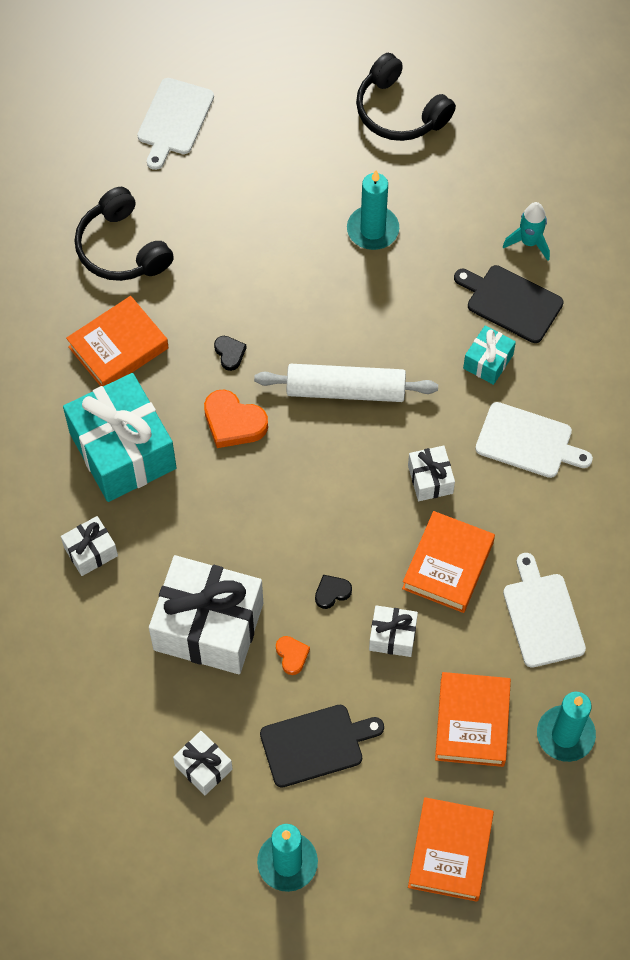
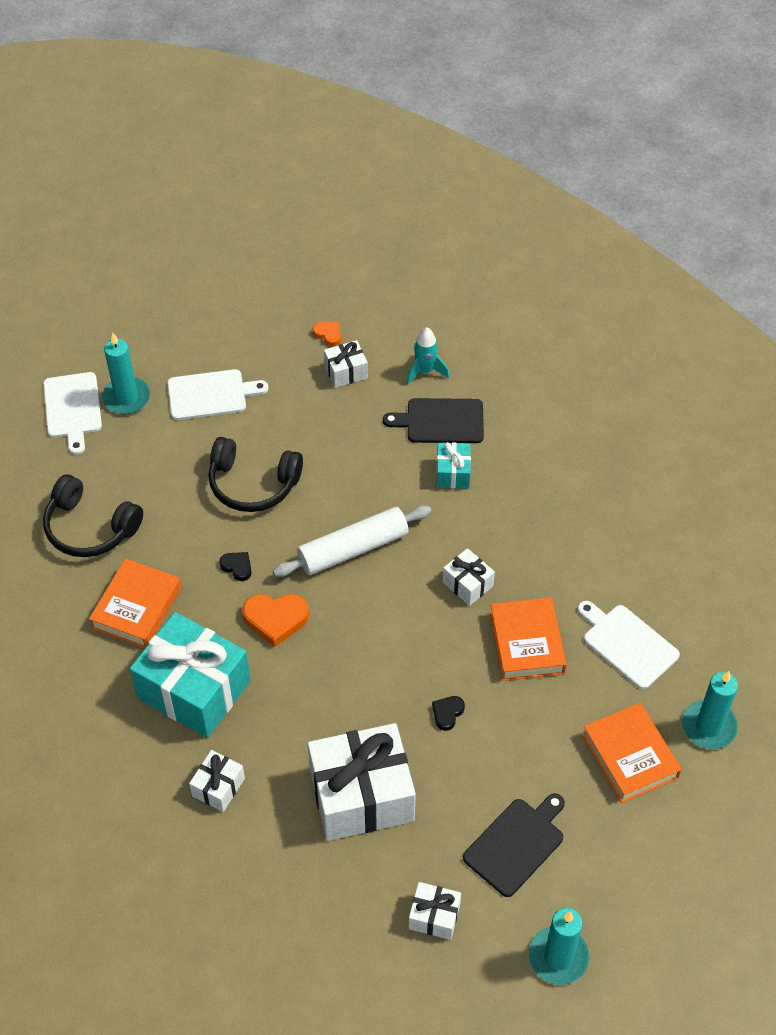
camera: 30 degrees left, 10 degrees down
orange heart [276,636,310,675] -> orange heart moved to [313,322,341,347]
turquoise candle [347,170,399,250] -> turquoise candle moved to [102,333,150,414]
black headphones [356,53,456,141] -> black headphones moved to [209,437,303,512]
white gift [369,605,418,657] -> white gift moved to [324,340,368,388]
orange book [408,797,494,902] -> none
white cutting board [475,402,593,478] -> white cutting board moved to [167,369,268,420]

